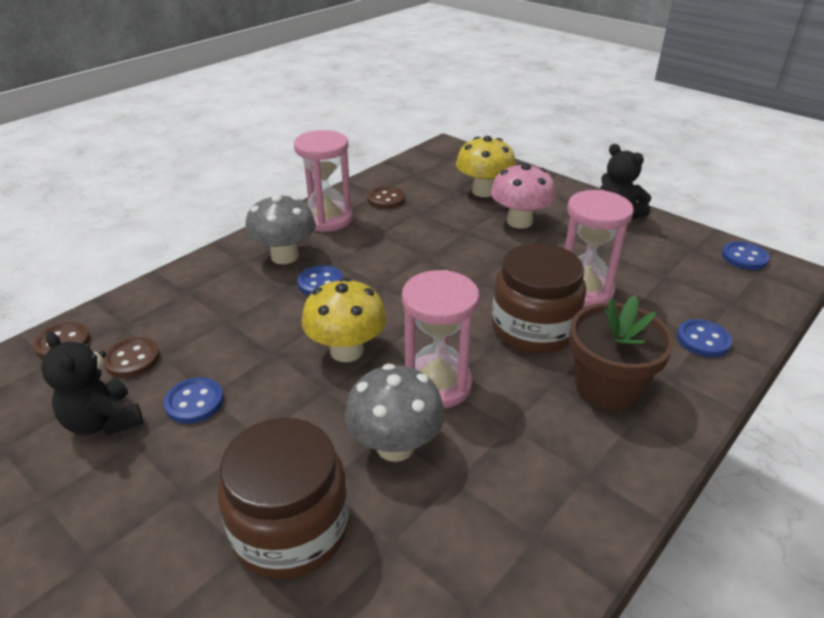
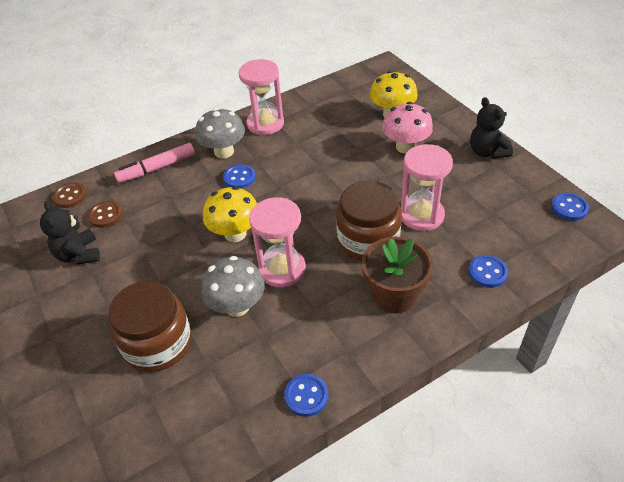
camera: 20 degrees right, 10 degrees up
blue button [164,377,224,424] -> blue button moved to [284,374,328,417]
brown button [367,186,405,209] -> none
none -> pink marker [114,143,195,183]

